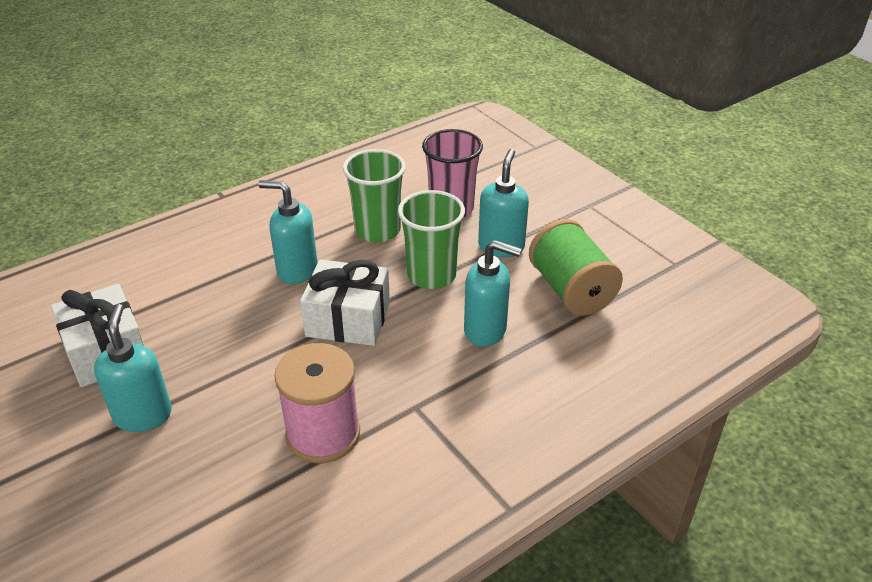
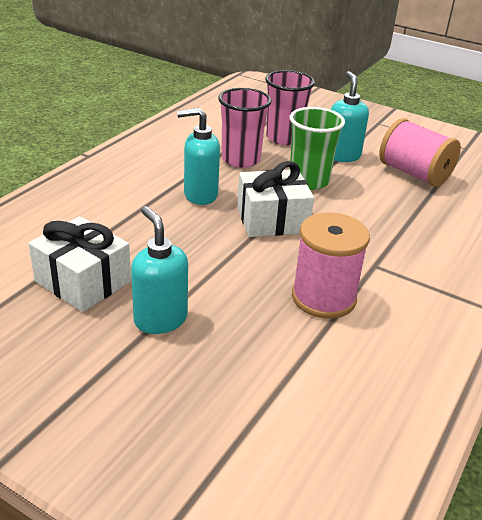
camera: 25 degrees left, 5 degrees down
green cup [343,149,406,243] -> pink cup [218,88,272,168]
turquoise soap dispenser [464,240,521,347] -> none
green spool [529,219,623,316] -> pink spool [379,118,461,187]

